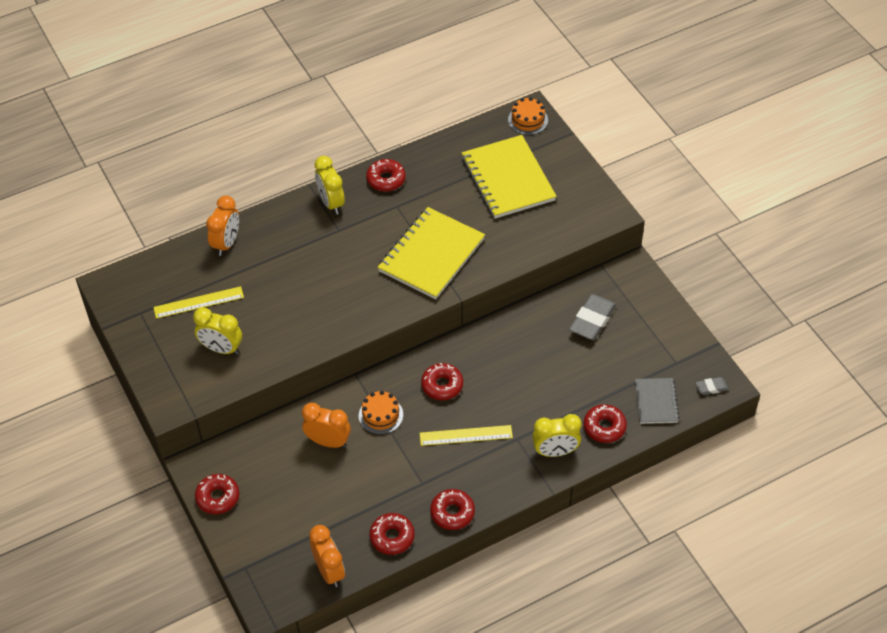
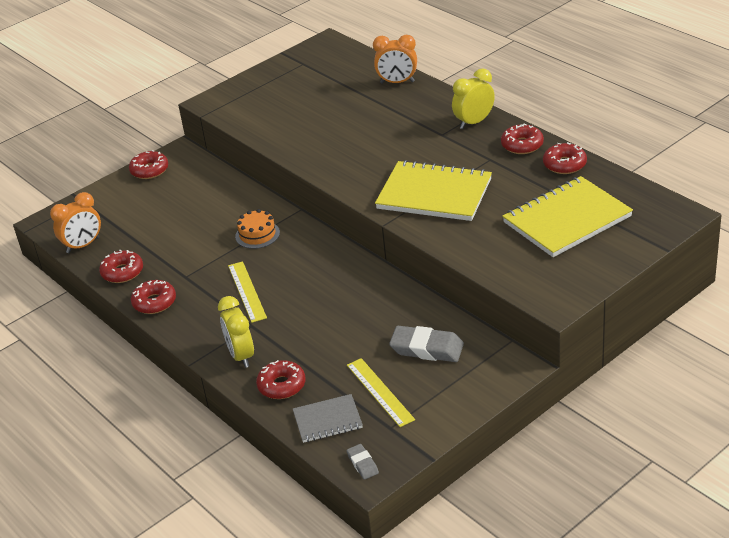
camera: 80 degrees right, 15 degrees down
yellow ruler [153,286,244,319] -> yellow ruler moved to [347,358,415,427]
yellow clock [193,307,242,355] -> none
orange clock [302,403,351,448] -> none
red donut [421,363,463,400] -> red donut moved to [543,142,587,174]
orange cake [508,97,548,135] -> none

